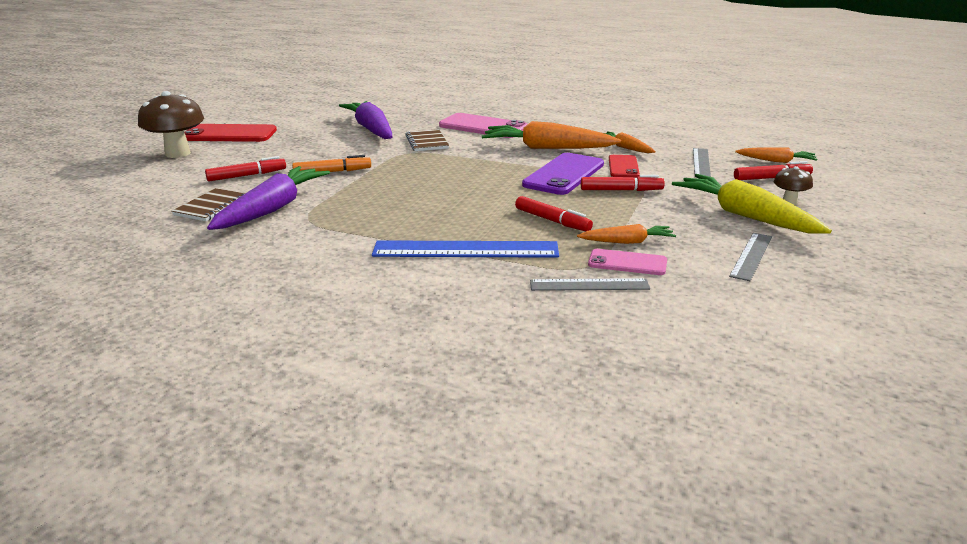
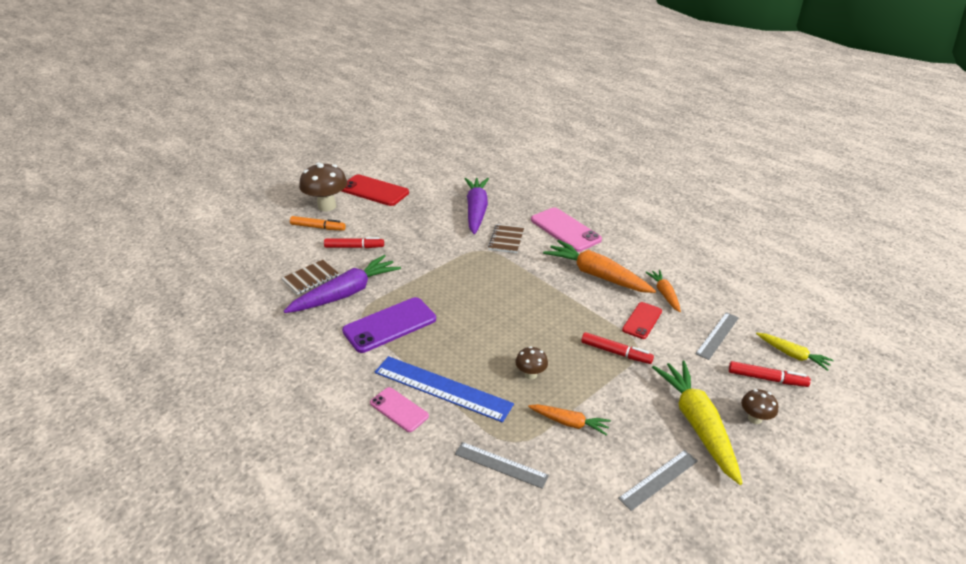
camera: 25 degrees right, 10 degrees up
orange marker [292,155,371,172] -> orange marker moved to [290,216,346,231]
red marker [515,196,593,232] -> brown mushroom [515,346,548,380]
purple phone [522,153,604,195] -> purple phone moved to [342,297,436,353]
pink phone [588,249,667,275] -> pink phone moved to [370,387,429,432]
orange carrot [735,147,818,163] -> yellow carrot [756,333,834,371]

